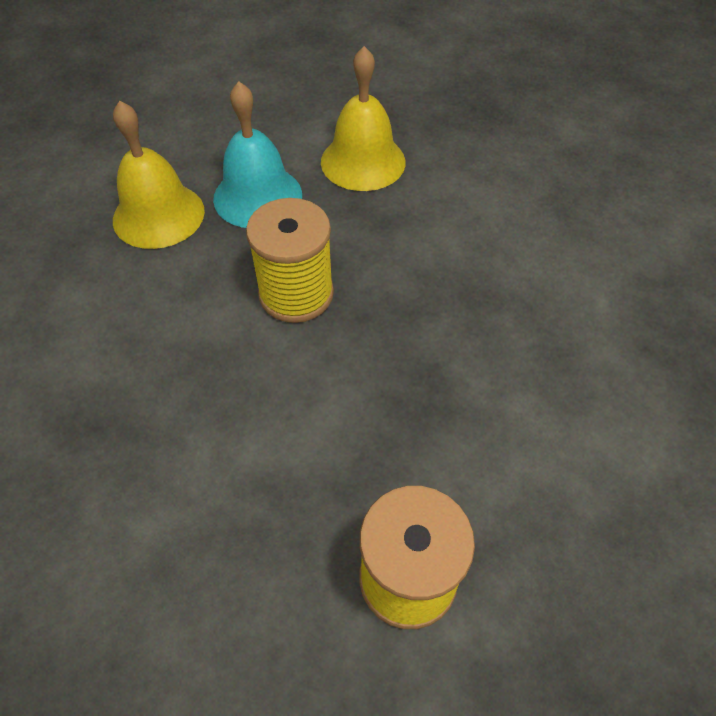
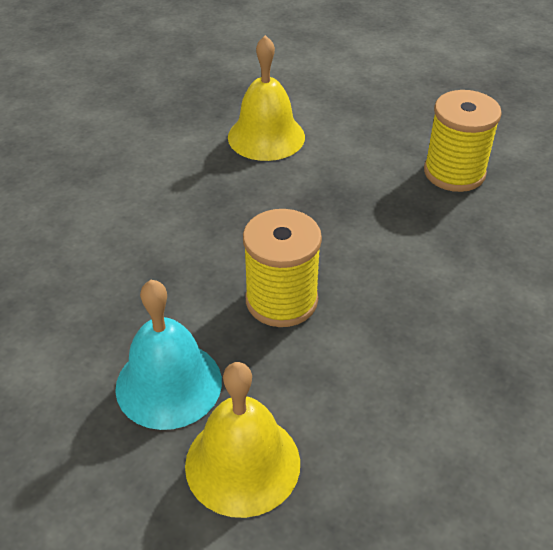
camera: 115 degrees left, 10 degrees down
yellow bell [321,46,406,191] -> yellow bell moved to [228,35,305,161]

